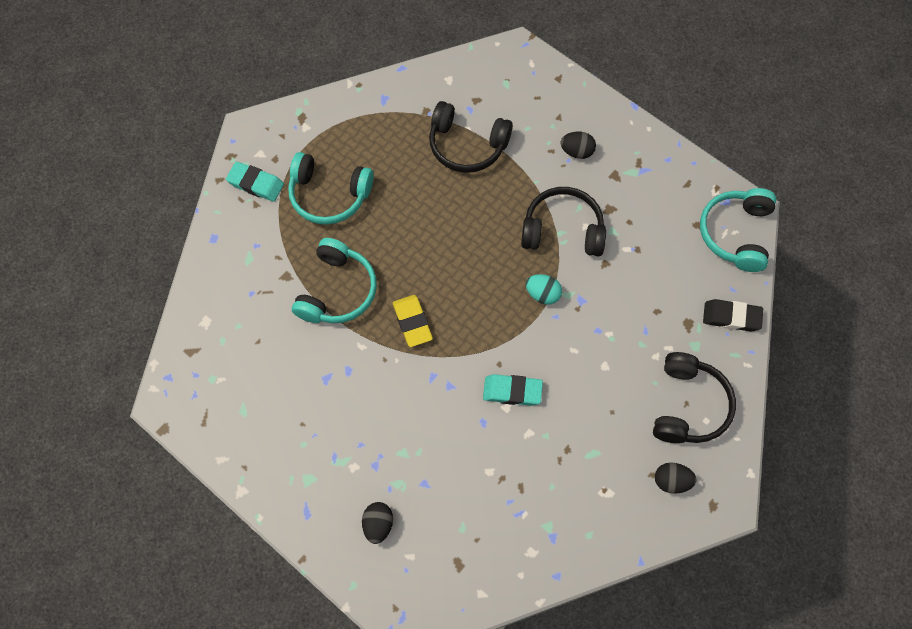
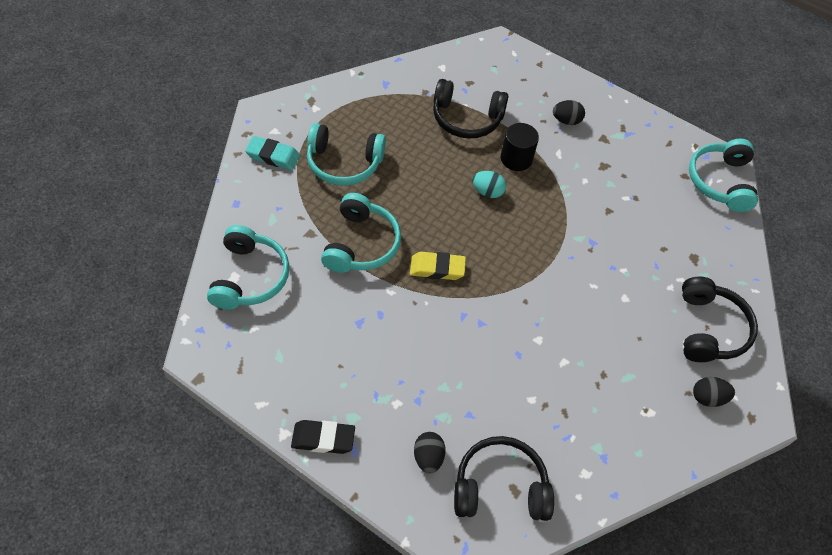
camera: 10 degrees left, 10 degrees down
yellow eraser [393,295,433,347] -> yellow eraser turned 60 degrees counterclockwise [410,252,466,280]
turquoise eraser [483,374,543,406] -> none
black headphones [521,187,606,256] -> black headphones moved to [454,436,554,521]
turquoise egg [526,274,562,305] -> turquoise egg moved to [472,171,506,198]
black eraser [703,299,763,331] -> black eraser moved to [291,420,355,454]
none -> turquoise headphones [207,225,289,310]
none -> black cylinder [501,123,539,171]

